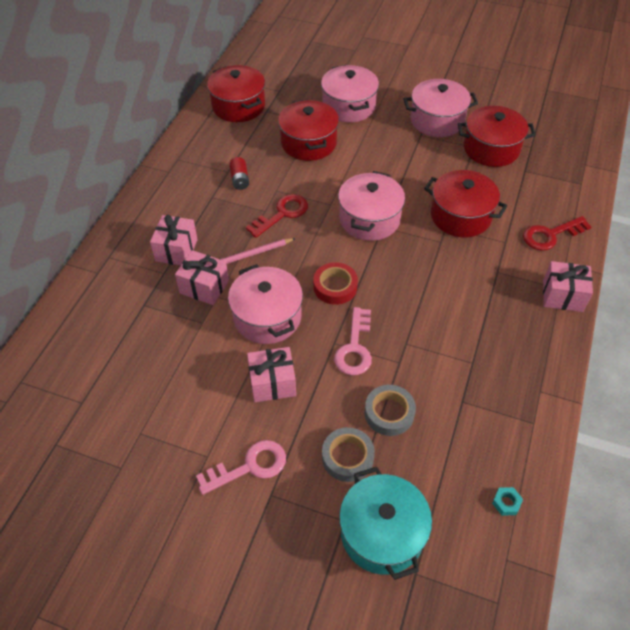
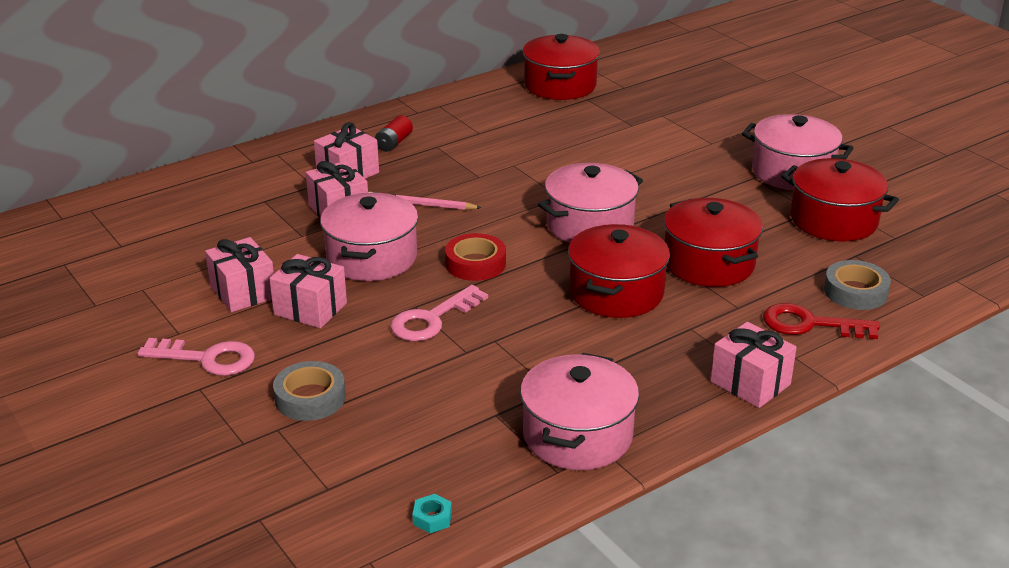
camera: 35 degrees right, 20 degrees down
red battery [230,157,249,190] -> red battery moved to [375,115,413,152]
red key [246,194,308,238] -> none
red pot [278,99,339,161] -> red pot moved to [568,224,670,318]
pink pot [321,65,379,123] -> pink pot moved to [520,353,639,470]
turquoise pot [339,467,432,580] -> none
grey tape [365,385,416,436] -> grey tape moved to [824,260,891,310]
none -> pink gift [205,237,274,312]

